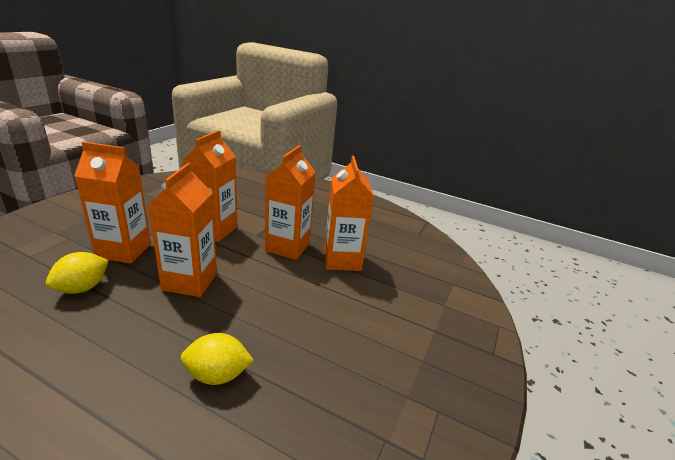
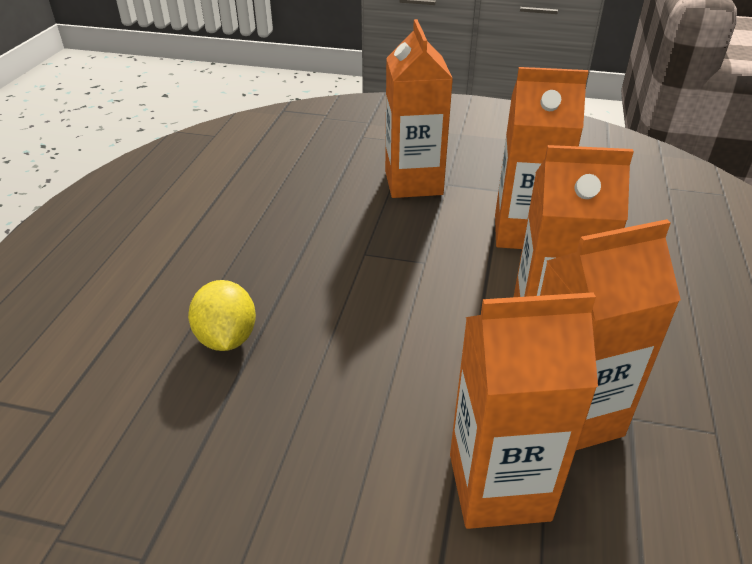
camera: 80 degrees right, 10 degrees up
yellow lemon [46,252,109,294] -> none
orange carton [148,163,217,297] -> orange carton moved to [450,292,598,529]

